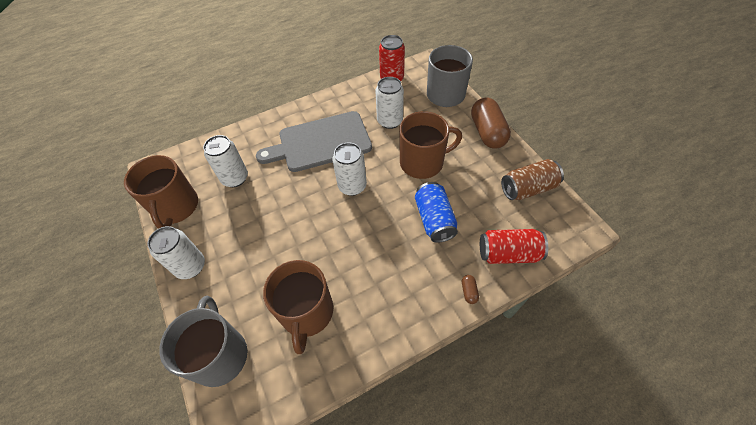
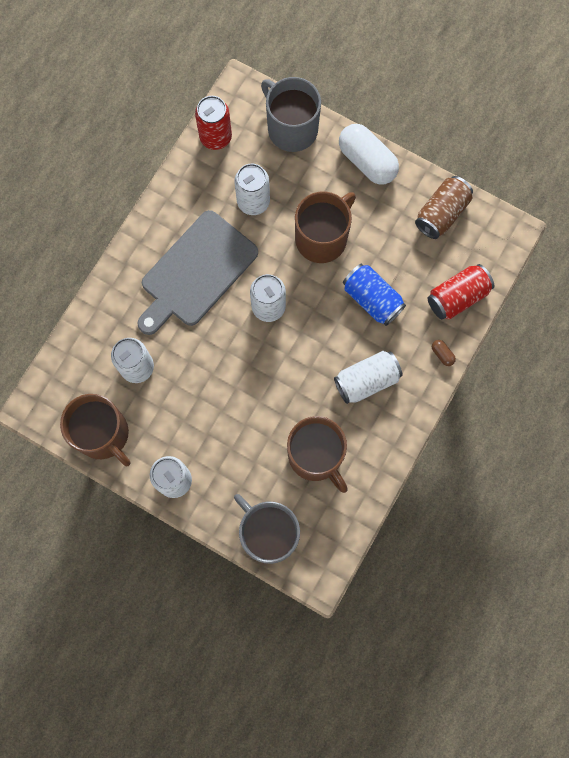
camera: 35 degrees left, 20 degrees up
brown capsule [471,98,511,149] -> white capsule [339,124,399,185]
none -> white can [334,351,403,404]

